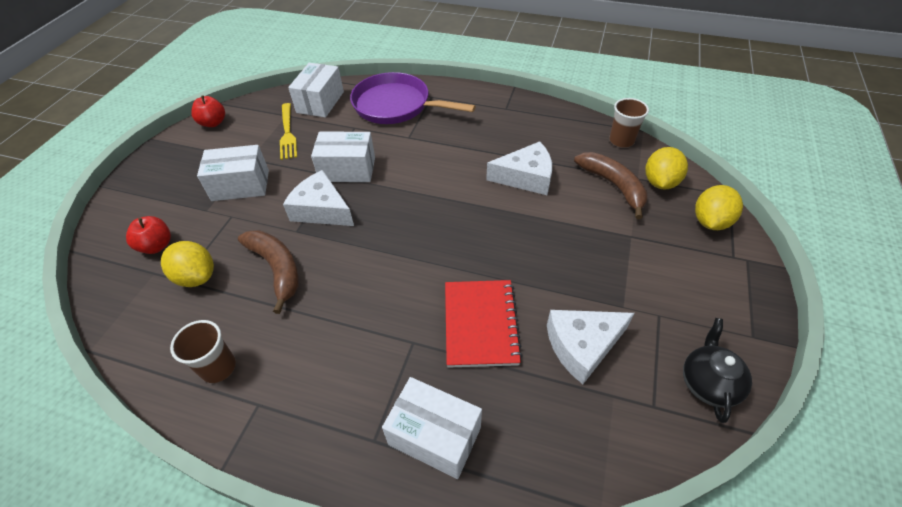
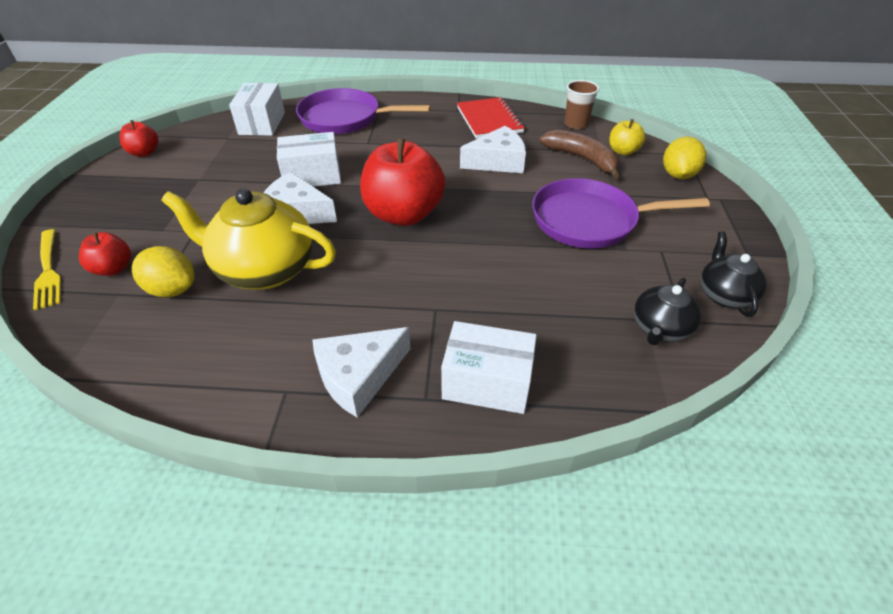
camera: 15 degrees left, 5 degrees down
brown cup [170,320,236,383] -> none
white box [197,145,269,201] -> none
brown banana [238,230,299,314] -> yellow teapot [161,188,336,290]
yellow fork [280,103,297,160] -> yellow fork moved to [33,229,61,311]
red notebook [445,280,523,368] -> red notebook moved to [457,97,525,139]
white cheese [547,310,634,384] -> white cheese moved to [312,327,410,418]
yellow lemon [645,147,688,189] -> yellow apple [609,119,645,156]
none -> red apple [360,138,446,226]
none -> purple pan [532,178,710,249]
none -> black teapot [634,278,701,345]

